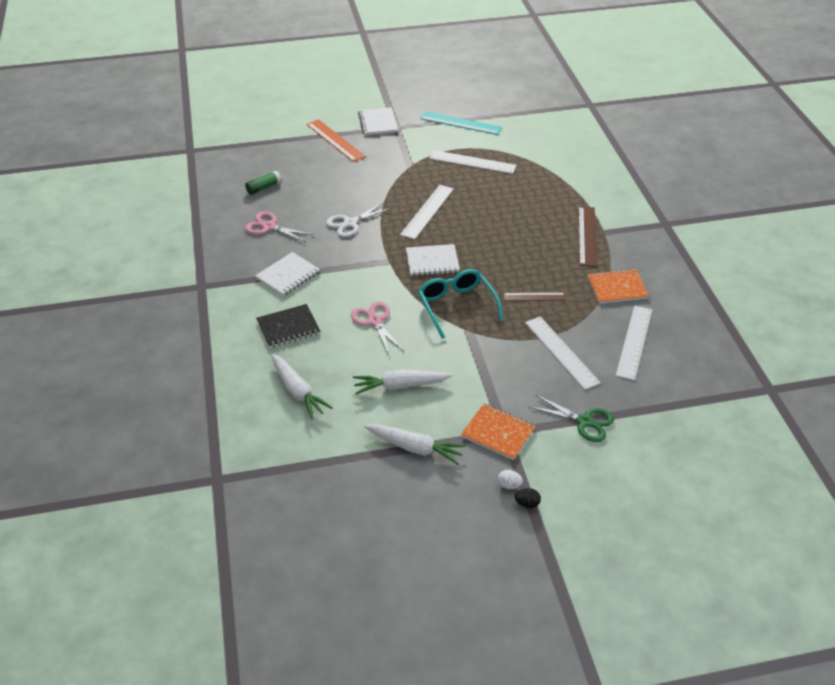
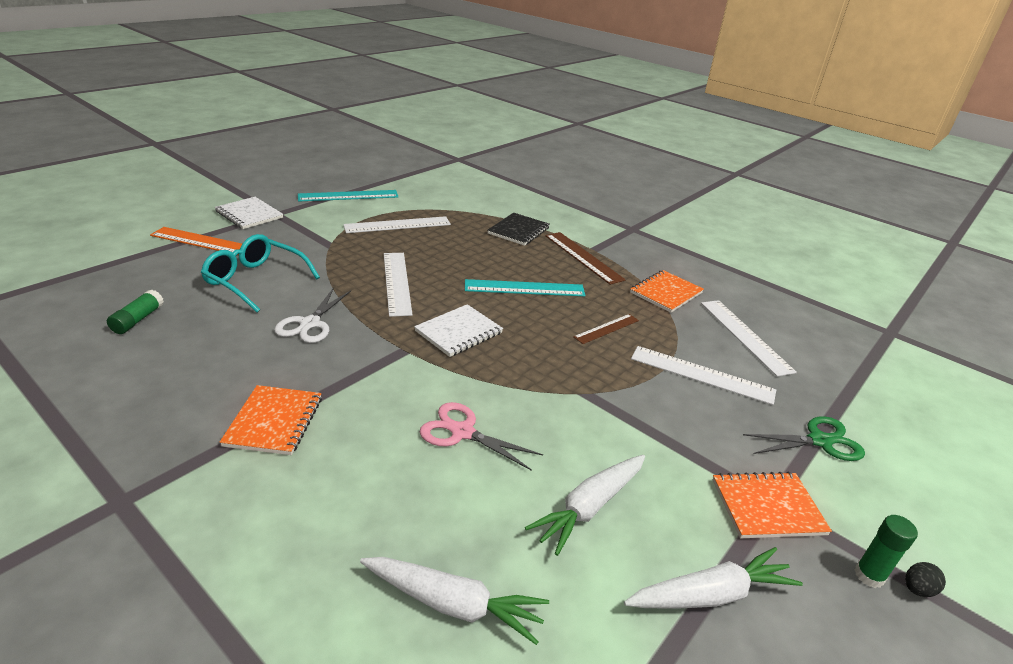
camera: 40 degrees left, 10 degrees down
pink scissors [245,212,313,242] -> none
white notebook [255,252,320,296] -> orange notebook [220,385,322,455]
black notebook [256,304,320,348] -> black notebook moved to [488,213,550,246]
turquoise glasses [418,269,503,339] -> turquoise glasses moved to [201,234,320,312]
white egg [498,470,523,489] -> green glue stick [855,515,918,588]
none -> turquoise ruler [465,279,586,296]

